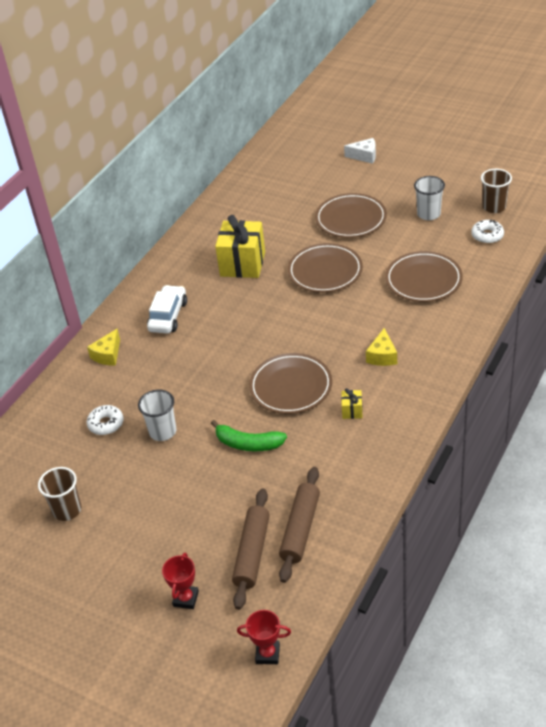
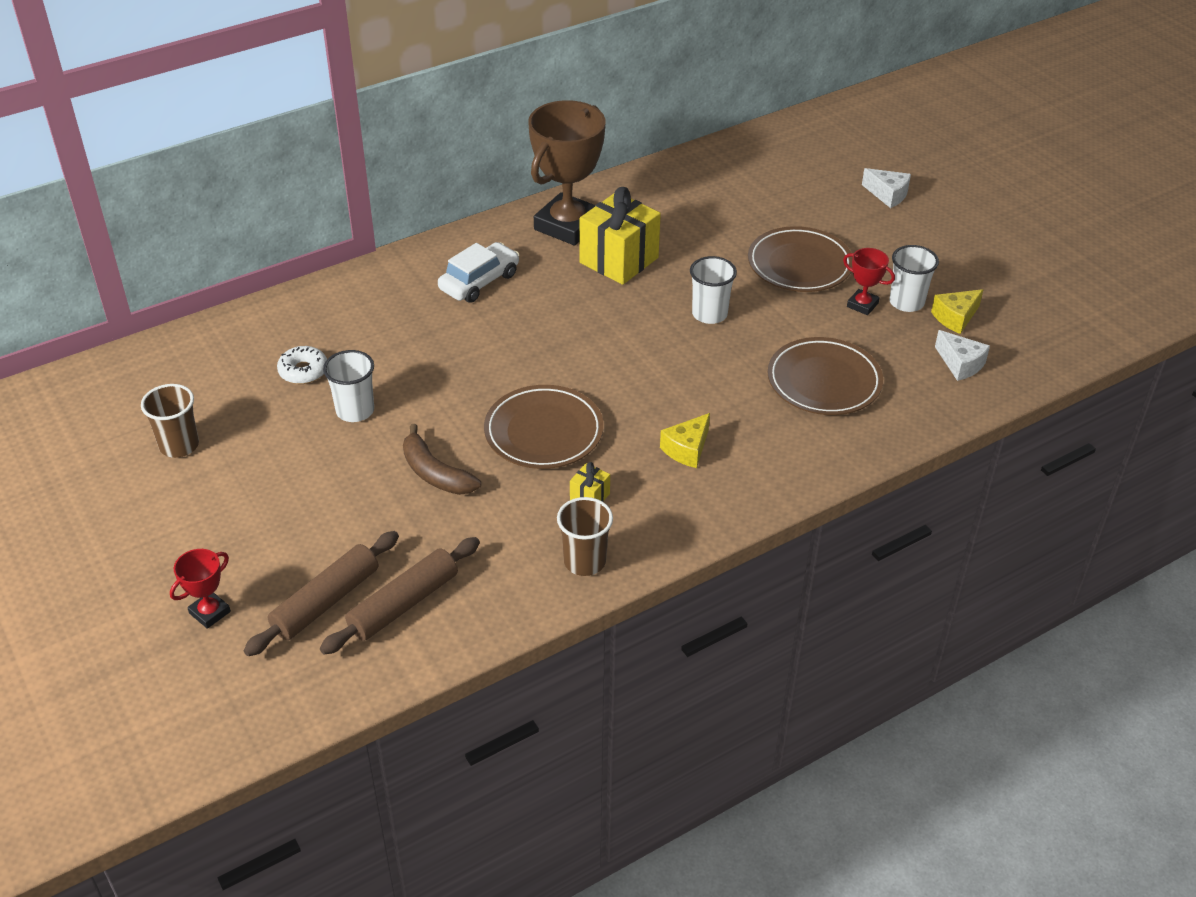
camera: 25 degrees right, 0 degrees up
yellow cheese [87,329,120,366] -> yellow cheese moved to [931,289,983,334]
green banana [211,420,287,451] -> brown banana [403,424,481,495]
red trophy [237,610,291,664] -> red trophy moved to [843,248,895,315]
brown plate [288,243,363,293] -> white cup [690,256,737,324]
white donut [471,220,504,244] -> white cheese [935,330,990,381]
brown cup [481,169,512,213] -> brown cup moved to [557,497,613,576]
none -> brown trophy [528,100,605,245]

